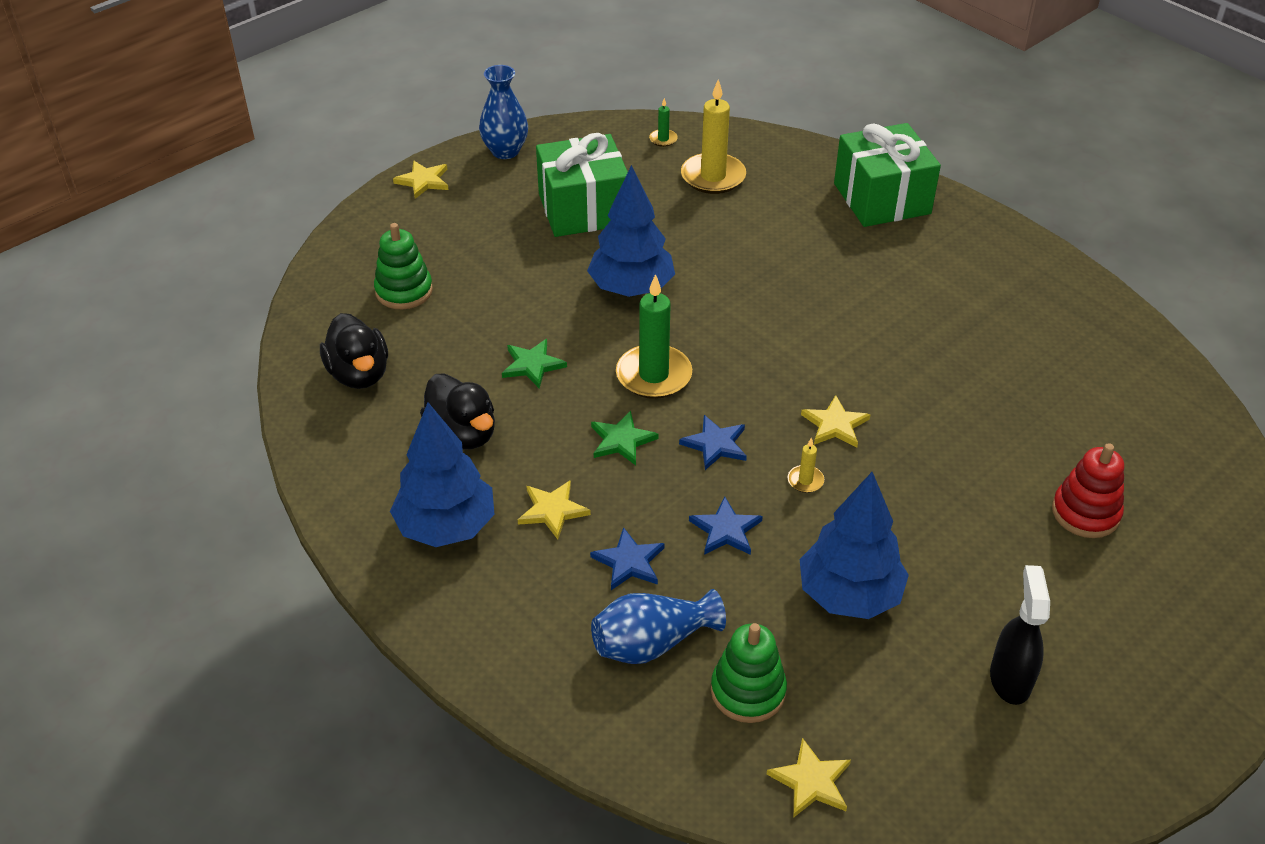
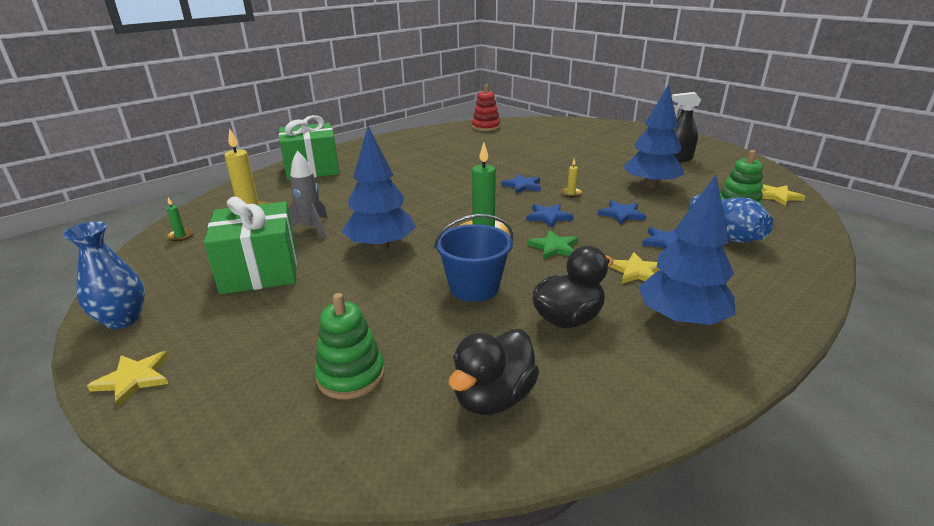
camera: 90 degrees left, 15 degrees down
black duck [320,313,388,389] -> black duck turned 150 degrees clockwise [449,329,539,415]
green star [502,339,567,388] -> blue bucket [434,214,513,302]
yellow star [801,395,870,448] -> blue star [501,174,541,194]
red stacking toy [1052,443,1124,538] -> red stacking toy moved to [472,84,500,131]
none -> grey rocket [288,151,327,239]

